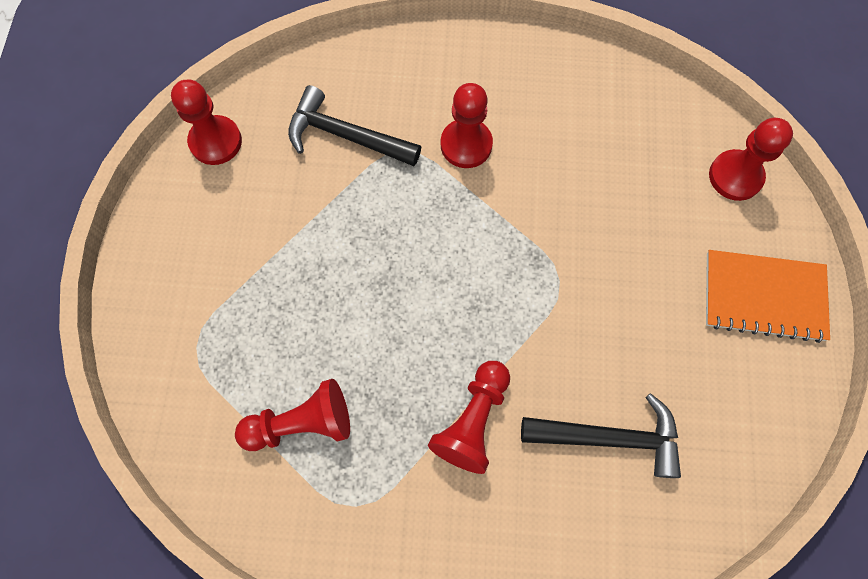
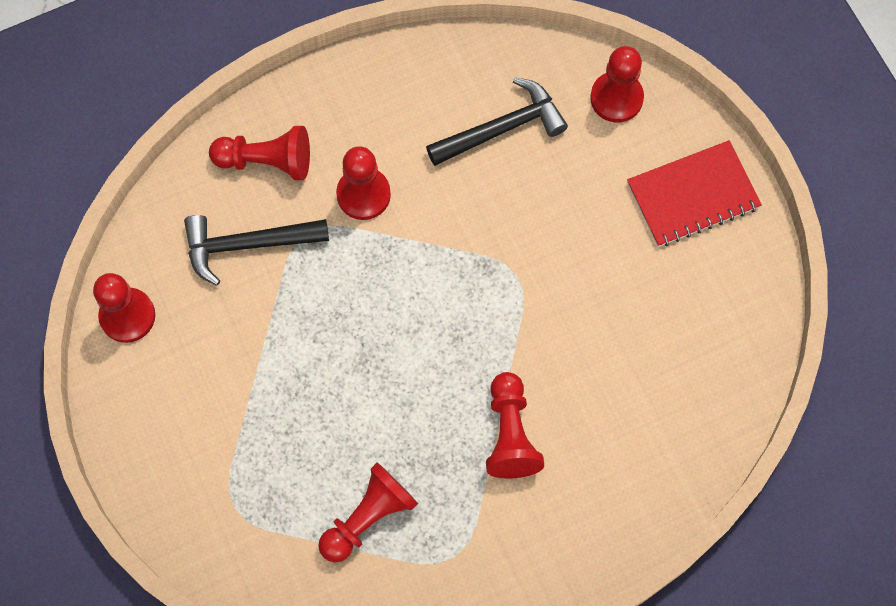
camera: 30 degrees left, 0 degrees up
black hammer [521,393,681,478] -> black hammer moved to [426,77,568,166]
orange notebook [706,250,830,343] -> red notebook [627,140,762,247]
none -> red pawn [209,126,310,180]

